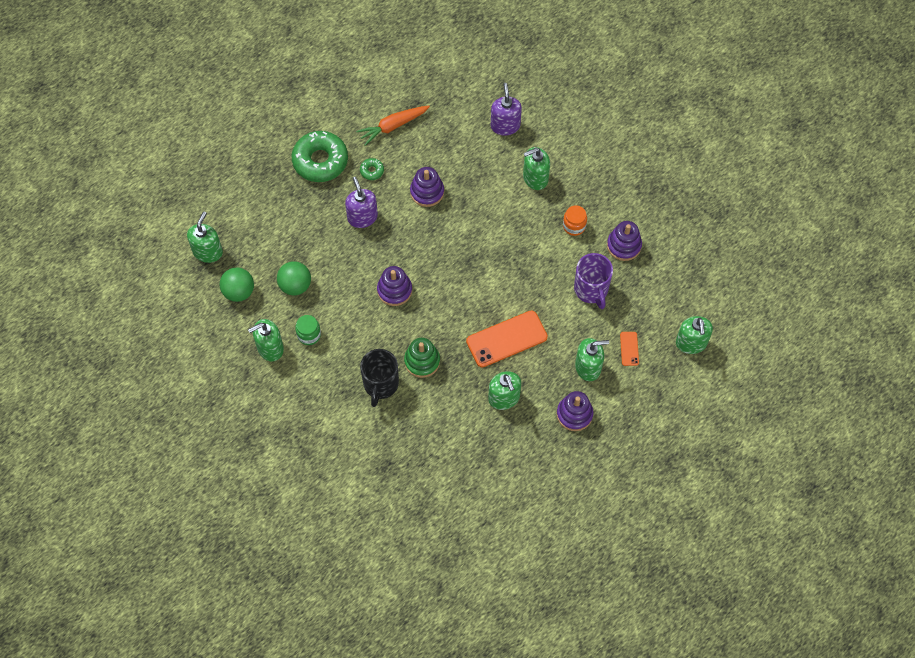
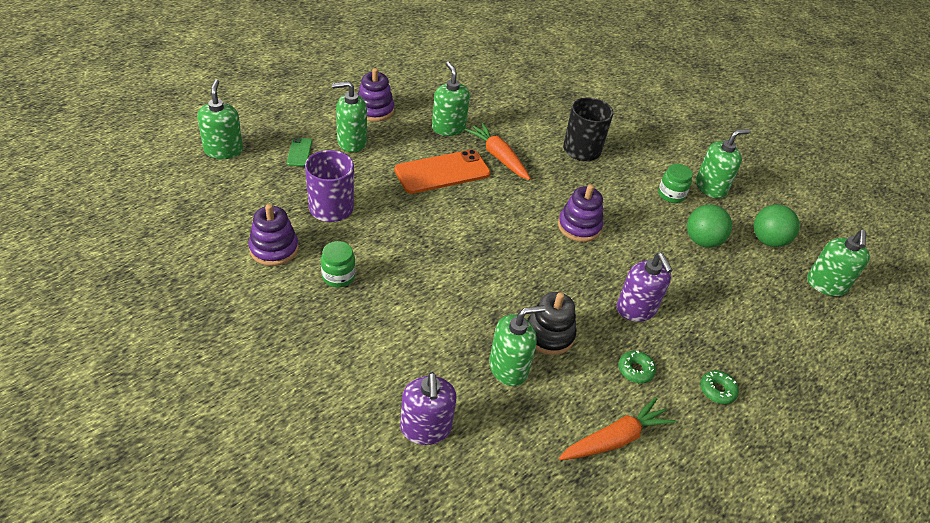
camera: 175 degrees right, 20 degrees down
green donut [292,131,348,182] -> green donut [700,371,739,404], size x0.43
green stacking toy [404,338,440,378] -> none
purple stacking toy [410,167,444,207] -> black stacking toy [527,292,576,355]
green soap dispenser [523,147,550,190] -> green soap dispenser moved to [489,305,545,386]
orange jar [563,205,587,236] -> green jar [321,241,355,287]
orange phone [620,332,639,366] -> green phone [287,137,312,167]
none -> orange carrot [465,123,531,180]

